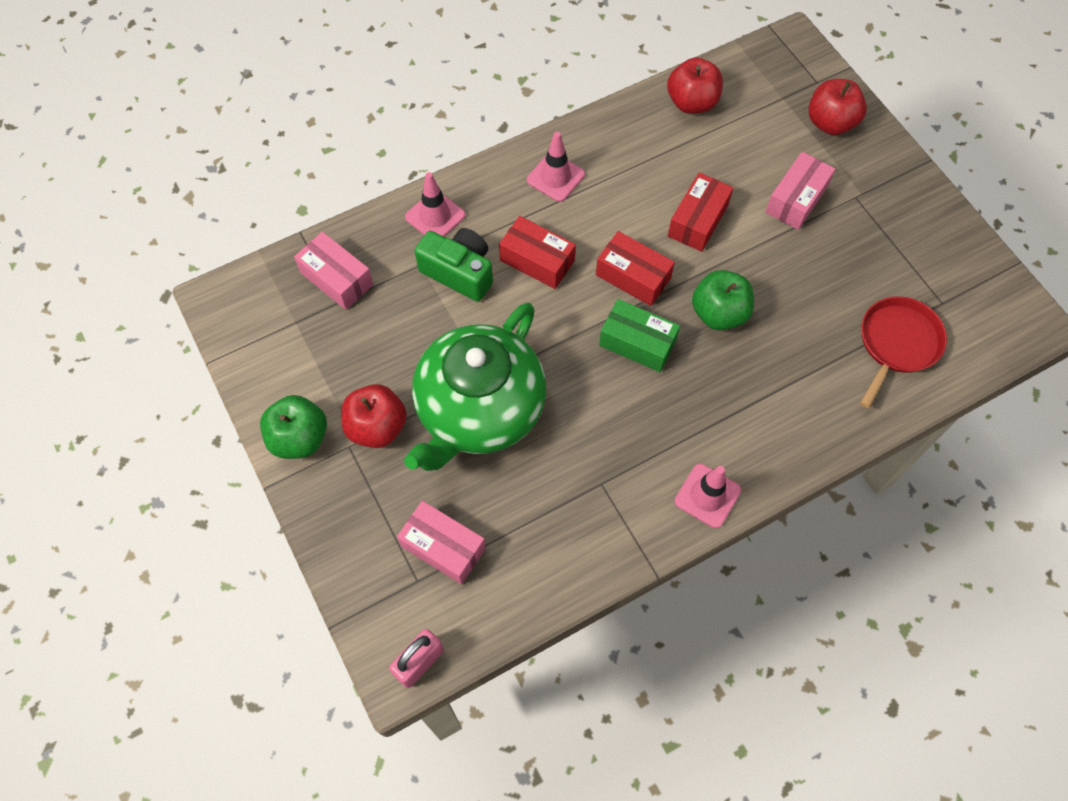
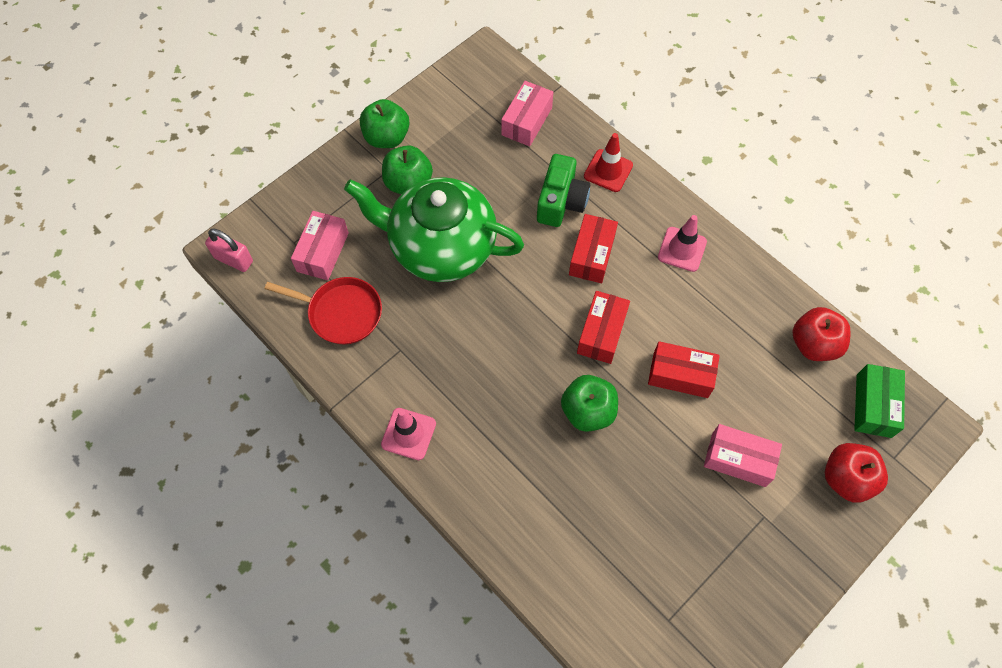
camera: 75 degrees right, 0 degrees up
red apple [341,384,407,448] -> green apple [382,145,433,194]
pink traffic cone [405,172,465,237] -> red traffic cone [584,133,633,192]
green box [599,299,680,372] -> green box moved to [854,364,905,438]
red pan [860,296,947,408] -> red pan moved to [265,277,382,344]

